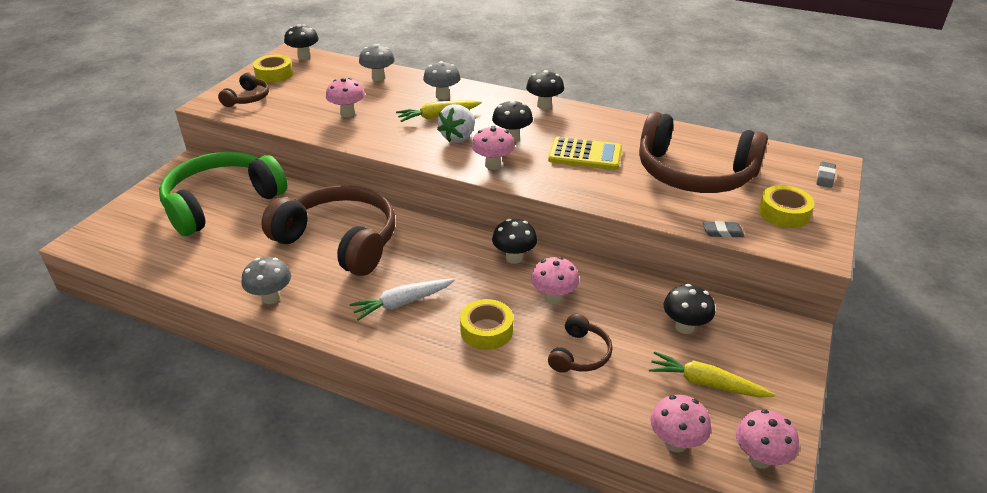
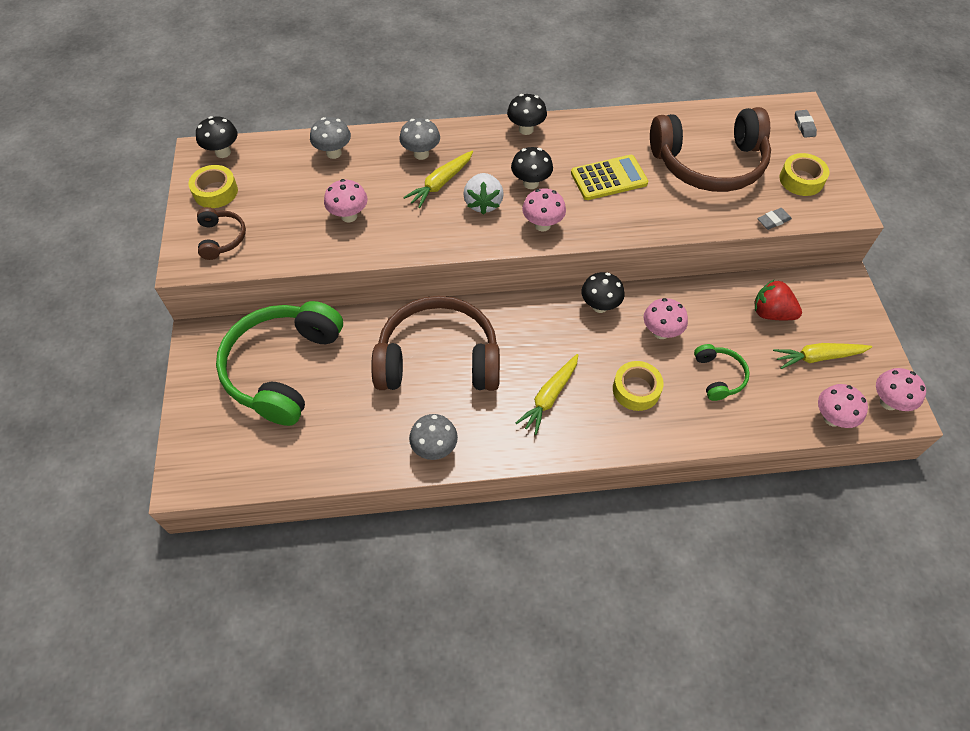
camera: 30 degrees left, 20 degrees up
white carrot [350,279,455,321] -> yellow carrot [516,354,578,435]
brown headphones [548,314,613,373] -> green headphones [694,344,750,401]
black mushroom [664,284,715,334] -> red strawberry [754,279,802,320]

